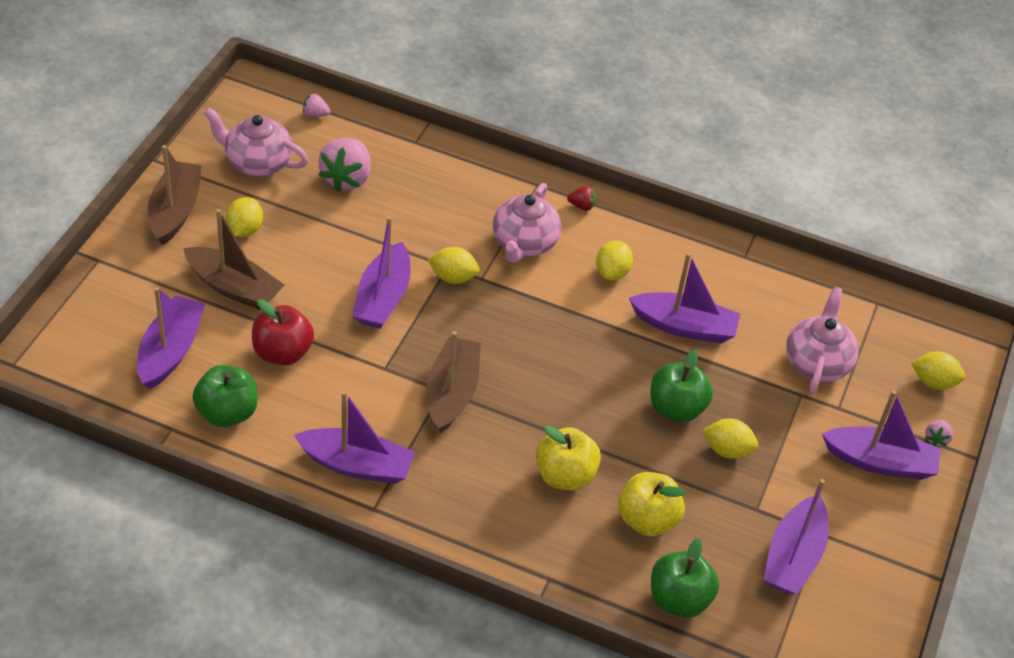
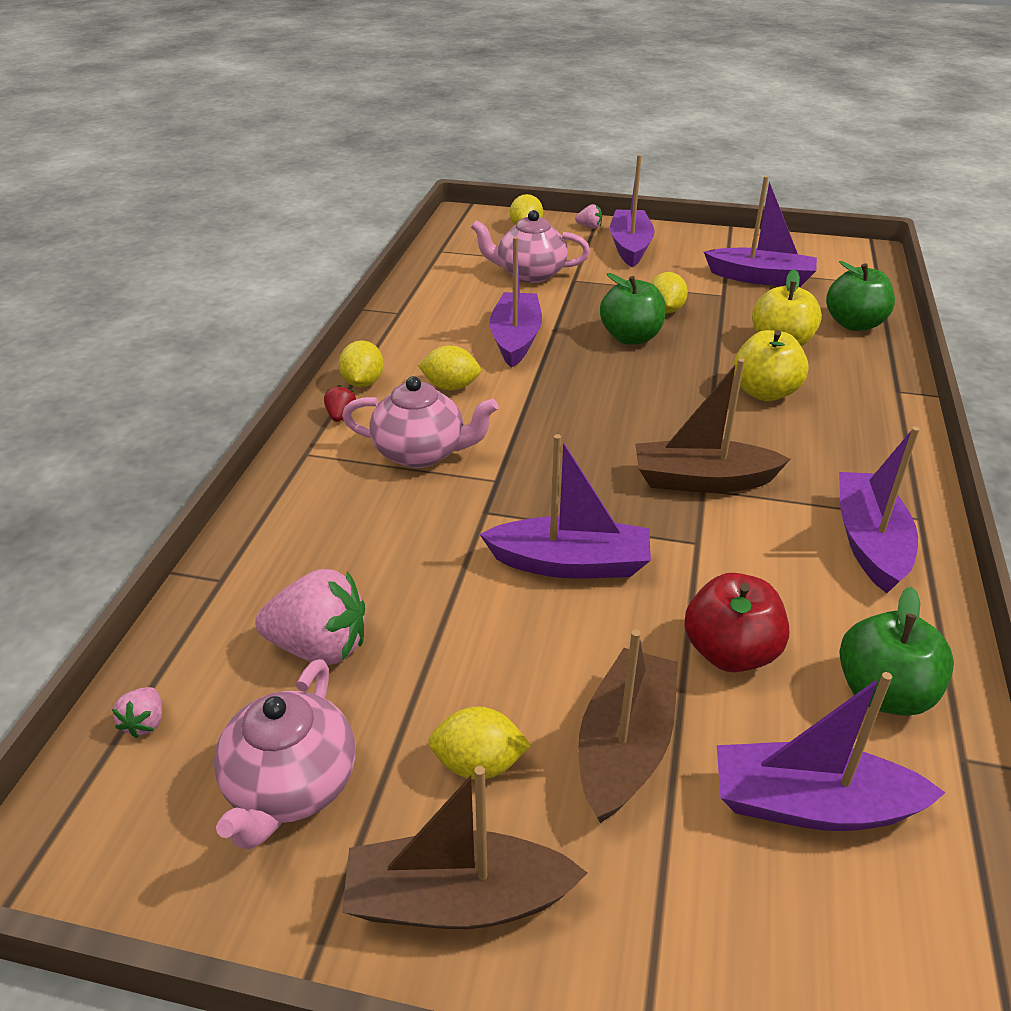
camera: 95 degrees left, 10 degrees down
yellow lemon [427,247,480,284] -> yellow lemon moved to [339,340,384,387]

